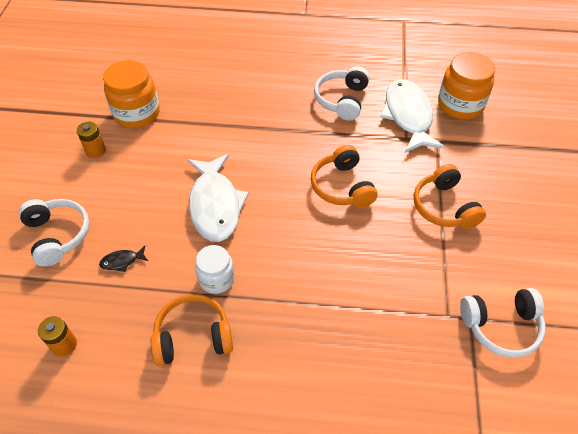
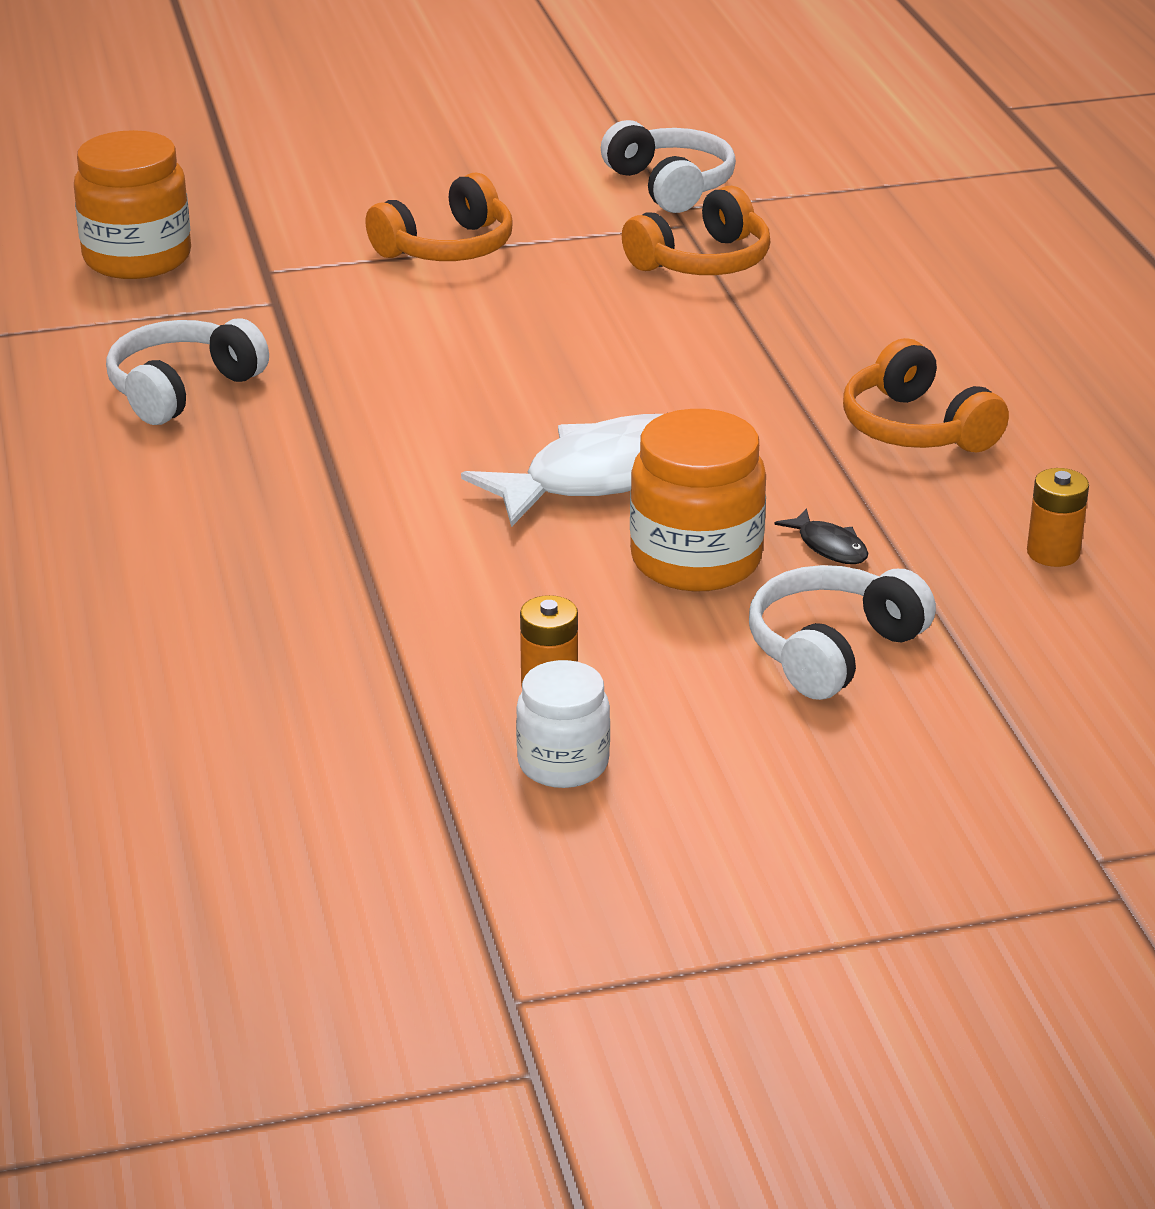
camera: 110 degrees left, 20 degrees down
orange jar [103,60,160,128] -> orange jar moved to [630,409,766,592]
white jar [195,245,235,294] -> white jar moved to [516,660,610,788]
orange headphones [311,145,378,208] -> orange headphones moved to [622,186,770,275]
white headphones [314,66,370,121] -> white headphones turned 135 degrees clockwise [106,318,269,425]
white fish [380,79,445,153] -> none

